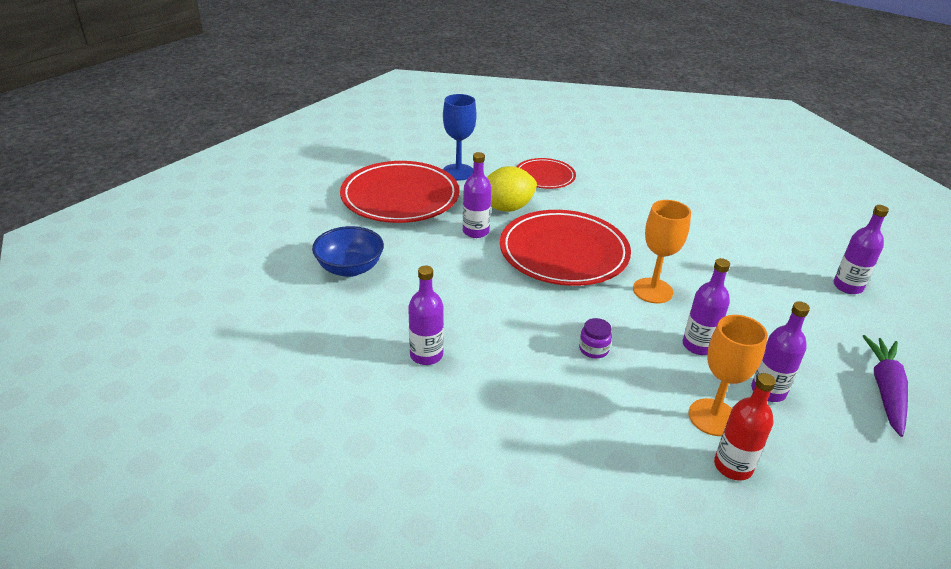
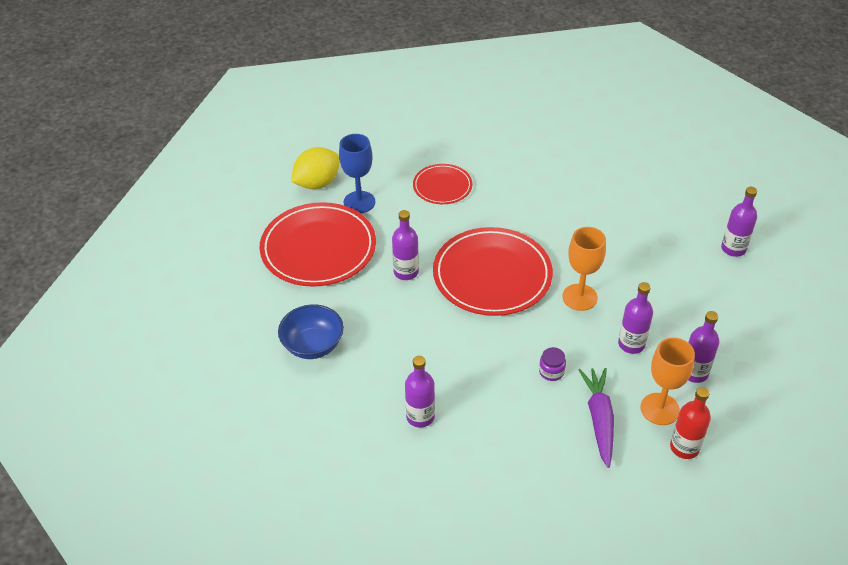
camera: 15 degrees left, 10 degrees up
yellow lemon [487,166,537,212] -> yellow lemon moved to [291,147,340,189]
purple carrot [863,335,908,437] -> purple carrot moved to [579,368,614,468]

